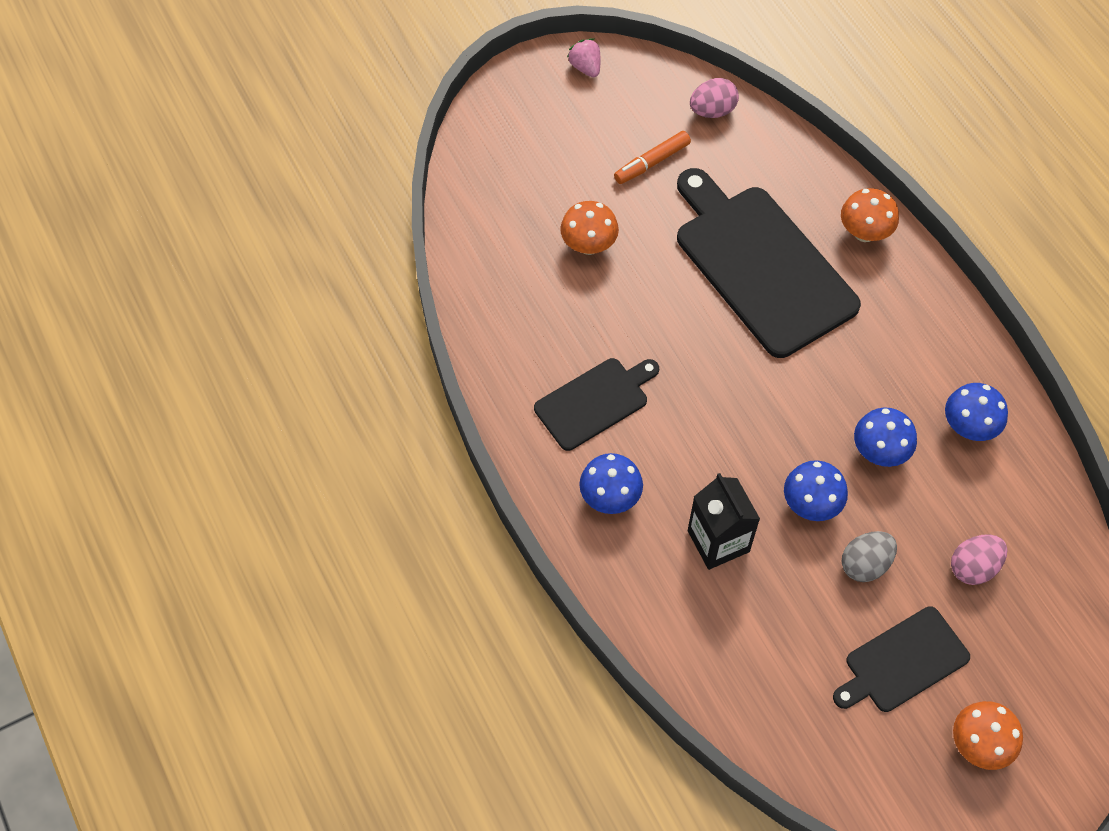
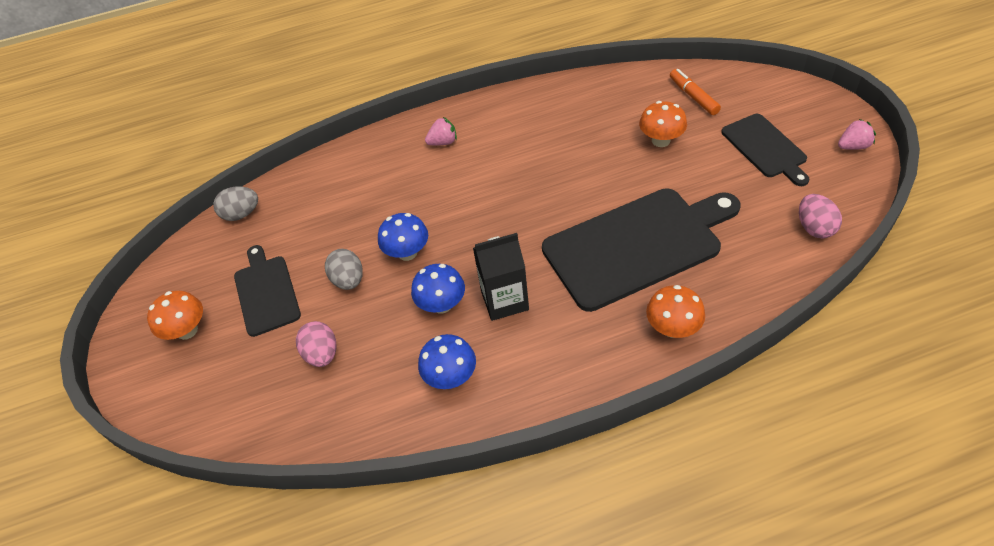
camera: 105 degrees right, 10 degrees down
black cutting board [534,358,659,451] -> black cutting board moved to [721,114,810,186]
blue mushroom [579,453,643,514] -> pink strawberry [425,117,457,145]
orange marker [614,131,691,184] -> orange marker moved to [670,69,721,115]
black carton [688,473,760,570] -> black carton moved to [473,233,529,321]
none -> grey egg [214,186,258,221]

